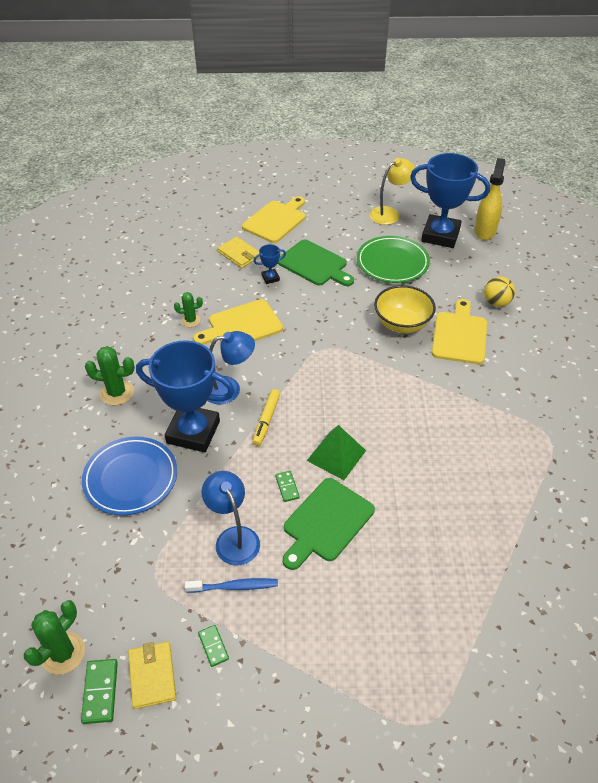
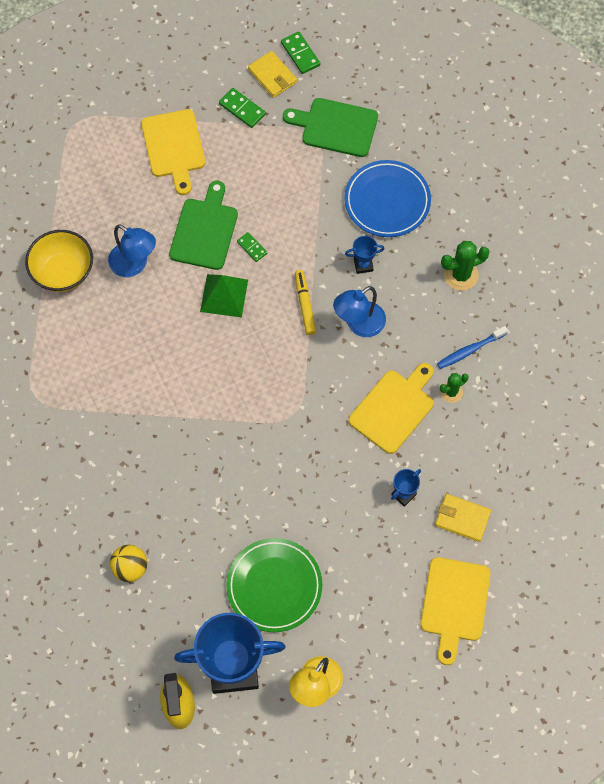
camera: 155 degrees right, 20 degrees up
green cactus [23,600,85,675] -> none
blue trophy [136,340,235,452] -> blue trophy [345,236,385,274], size x0.41
blue toothbrush [185,578,278,593] -> blue toothbrush moved to [437,326,508,369]
green domino [198,625,229,667] -> green domino [219,88,266,128], size x1.51
blue lamp [202,471,260,566] -> blue lamp moved to [108,224,156,277]
green cutting board [278,239,354,286] -> green cutting board moved to [283,98,378,157]
yellow bowl [374,285,436,333] -> yellow bowl moved to [25,230,93,292]
yellow cutting board [432,299,487,364] -> yellow cutting board moved to [141,109,205,195]

